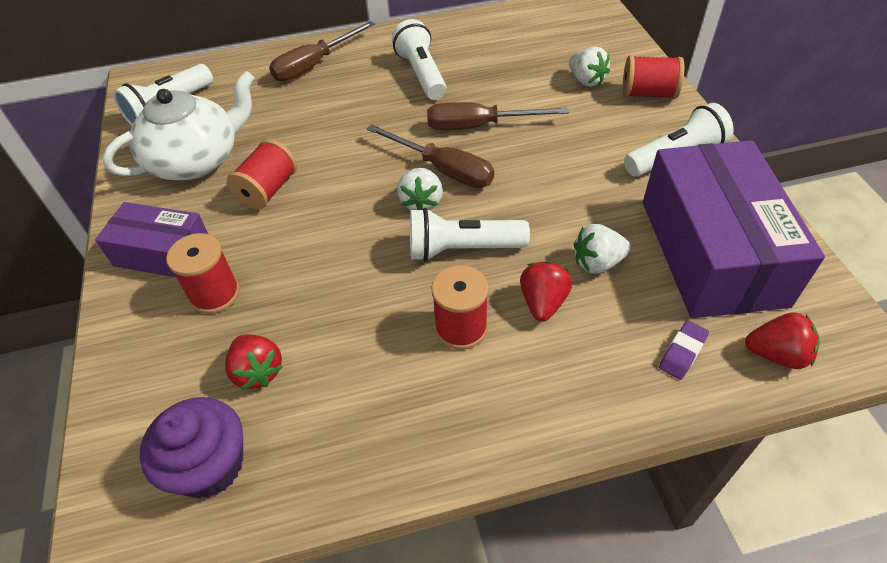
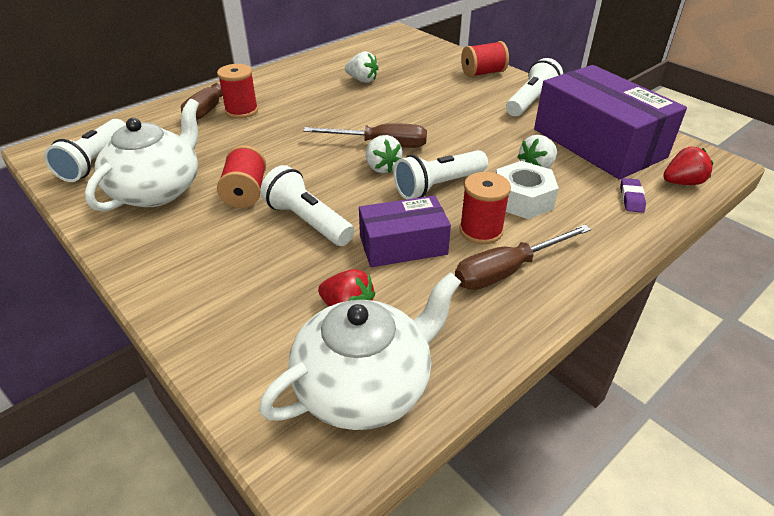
camera: 30 degrees left, 10 degrees down
purple box [95,202,208,277] -> purple box moved to [359,195,451,267]
purple cupcake [140,397,243,498] -> white teapot [259,272,461,430]
red spool [166,233,240,314] -> red spool moved to [217,64,258,119]
white flashlight [392,19,447,100] -> white flashlight moved to [260,165,354,246]
brown screwdriver [427,102,569,130] -> brown screwdriver moved to [455,224,591,290]
red strawberry [520,261,572,322] -> white nut [496,161,559,219]
white strawberry [569,47,610,87] -> white strawberry moved to [345,51,379,83]

